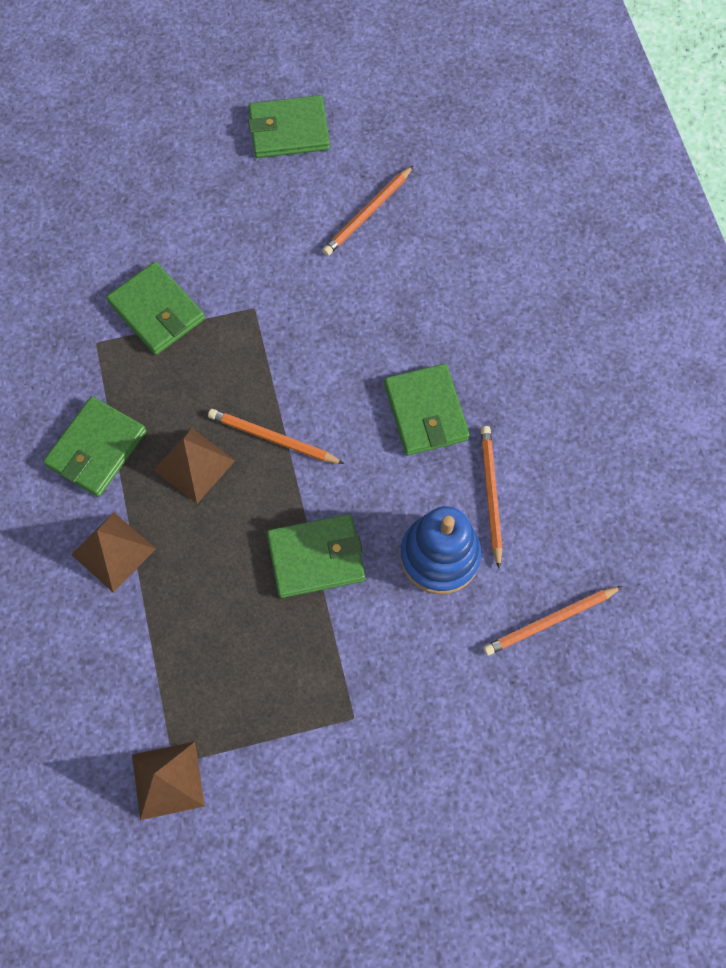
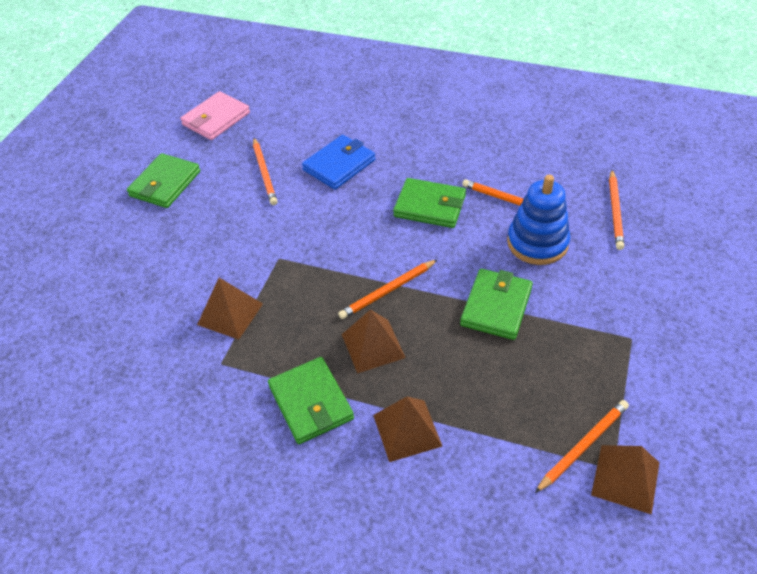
camera: 55 degrees left, 20 degrees down
green wallet [106,262,205,355] -> brown pyramid [197,278,263,340]
none -> pink wallet [180,91,250,140]
none -> blue wallet [302,135,375,190]
none -> orange pencil [535,400,629,493]

